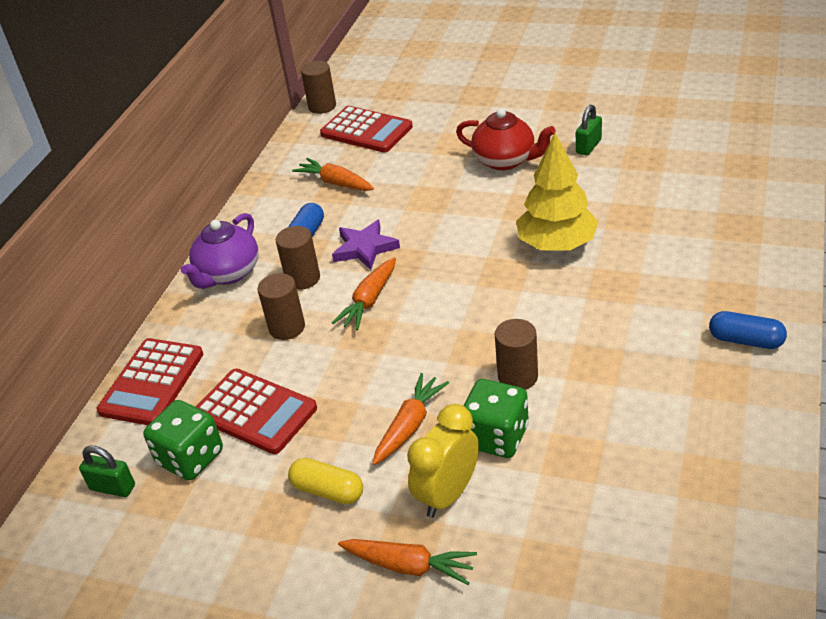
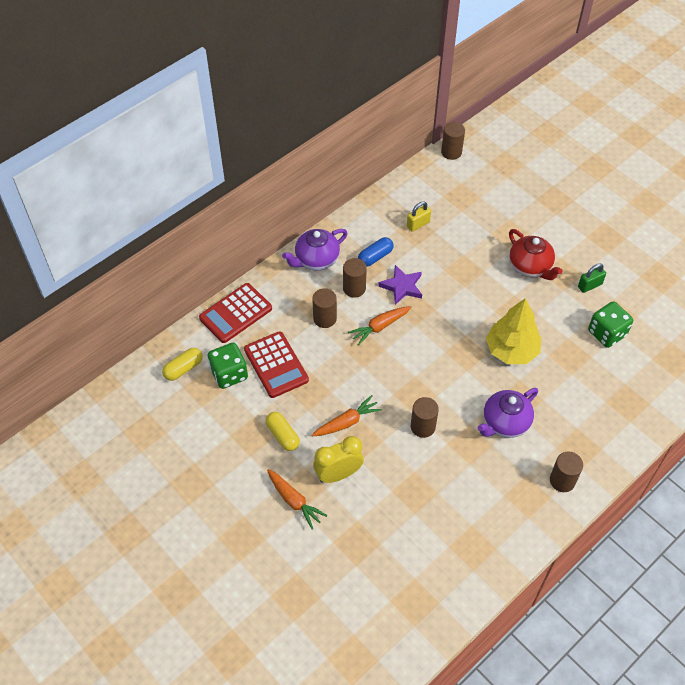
camera: 25 degrees right, 15 degrees up
green padlock [79,446,135,497] -> yellow capsule [162,348,203,381]
orange carrot [292,158,374,191] -> yellow padlock [407,202,431,232]
red calculator [320,106,413,153] -> none
green dice [463,379,529,458] -> green dice moved to [588,301,633,348]
blue capsule [709,311,787,349] -> brown cylinder [550,451,583,492]
none -> purple teapot [478,388,538,438]

